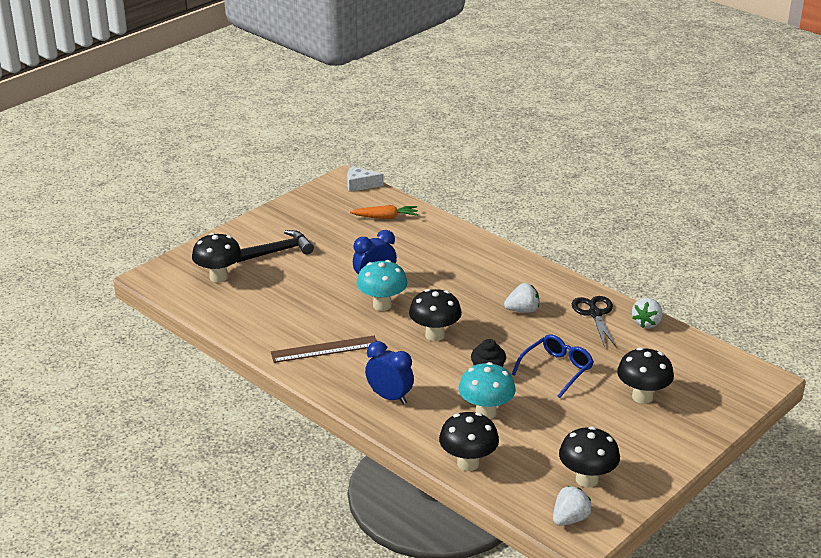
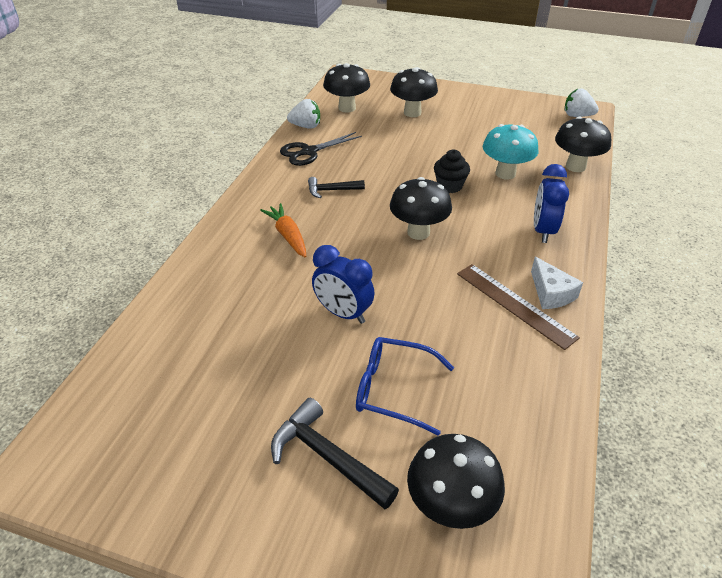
camera: 115 degrees left, 10 degrees up
white cheese [347,166,384,192] -> white cheese moved to [531,257,583,309]
orange carrot [350,205,418,219] -> orange carrot moved to [260,203,306,257]
turquoise mushroom [356,260,408,311] -> none
white strawberry [504,283,539,313] -> black hammer [308,177,365,198]
blue glasses [512,334,594,398] -> blue glasses moved to [356,337,454,436]
black mushroom [559,427,620,488] -> black mushroom moved to [323,63,370,113]

